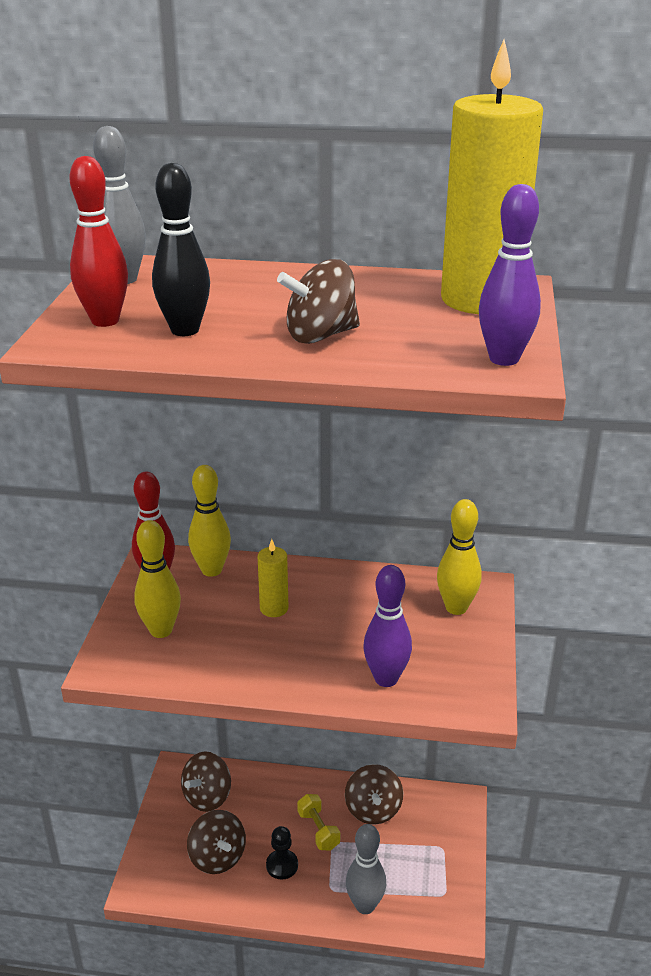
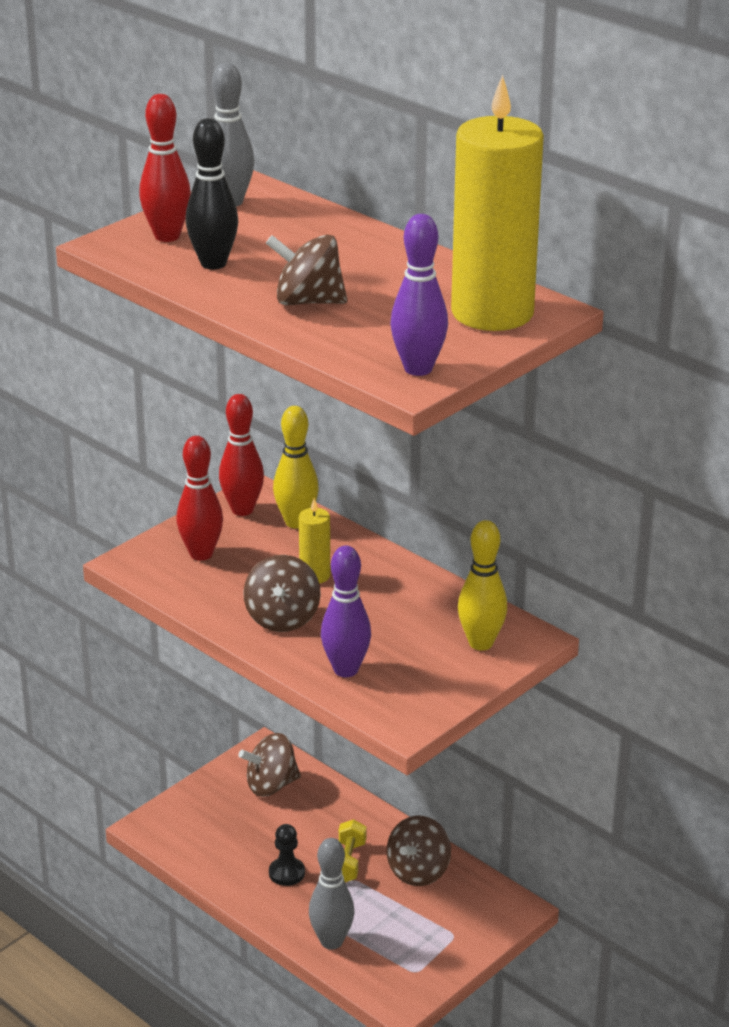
camera: 35 degrees right, 0 degrees up
yellow bowling pin [134,520,181,638] -> red bowling pin [176,436,223,561]
brown spinning top [187,810,246,874] -> brown spinning top moved to [243,555,321,632]

